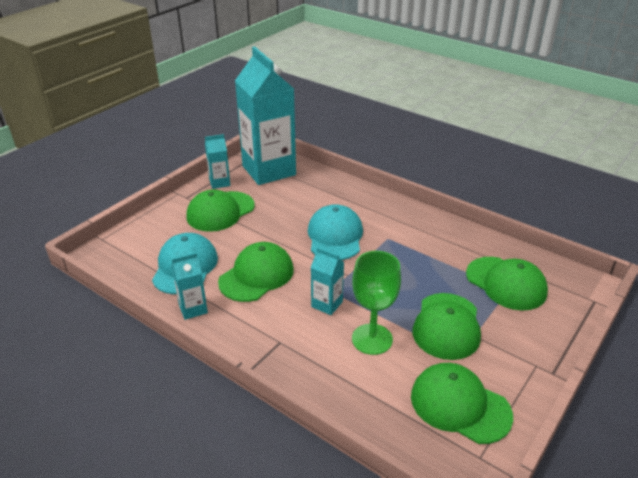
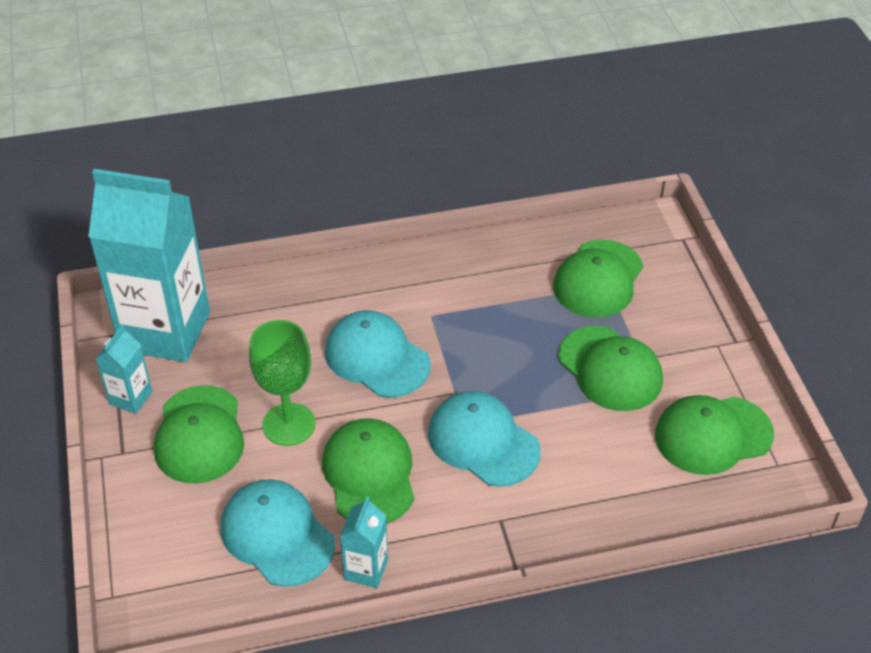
camera: 50 degrees left, 10 degrees up
turquoise carton [311,247,344,315] -> turquoise cap [428,391,541,487]
green goblet [352,251,401,355] -> green goblet moved to [249,320,315,446]
green cap [466,257,548,311] -> green cap turned 120 degrees clockwise [553,240,643,317]

